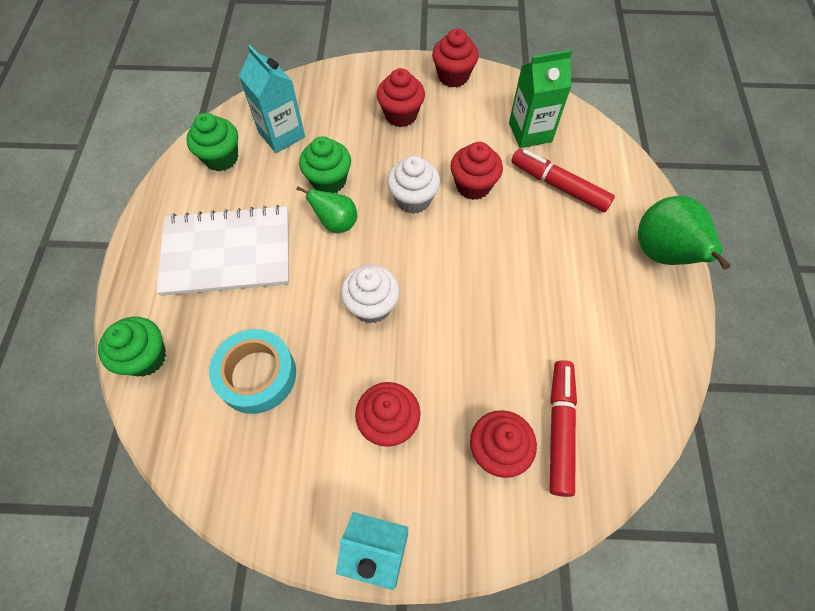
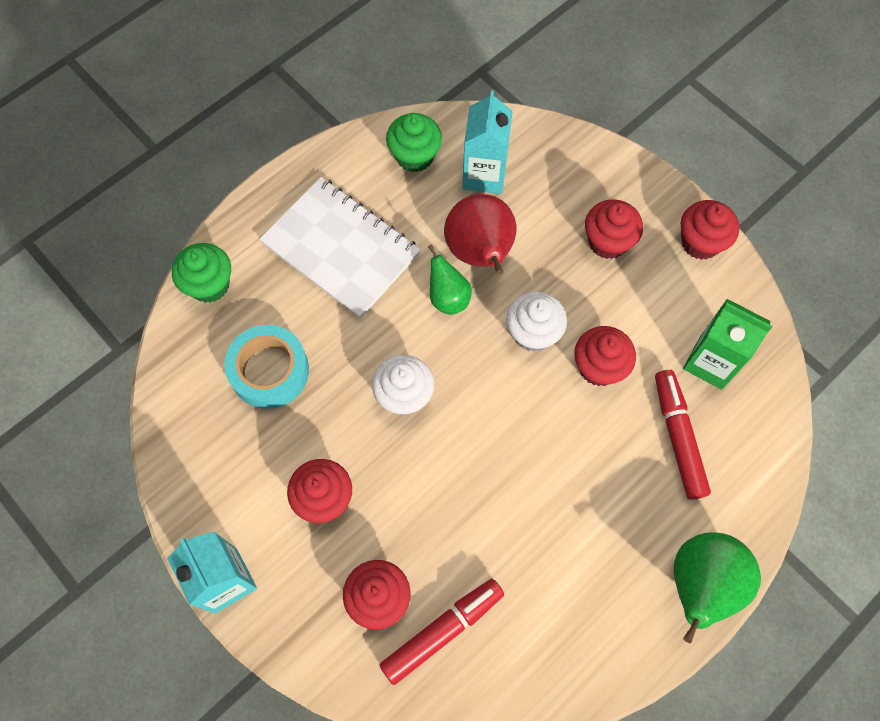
camera: 45 degrees right, 5 degrees up
green cupcake [299,136,351,193] -> red pear [444,194,517,275]

